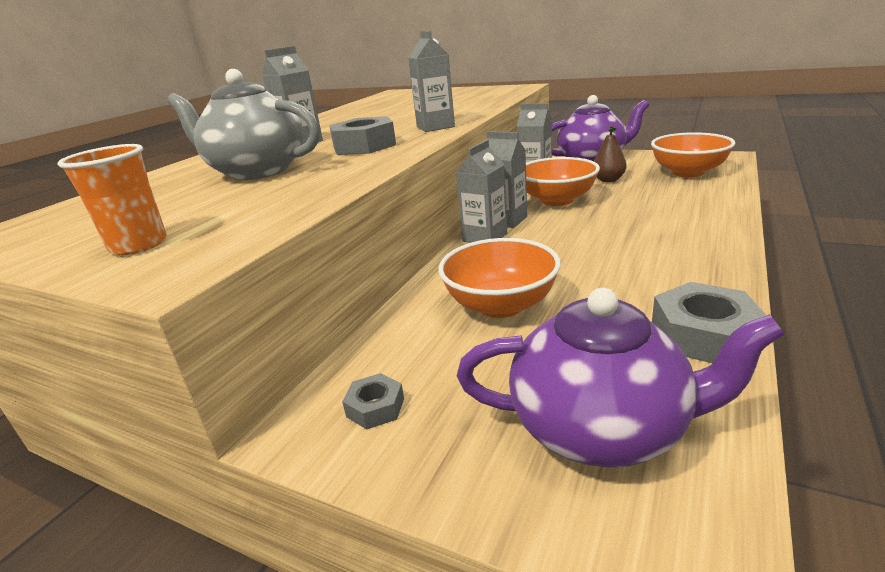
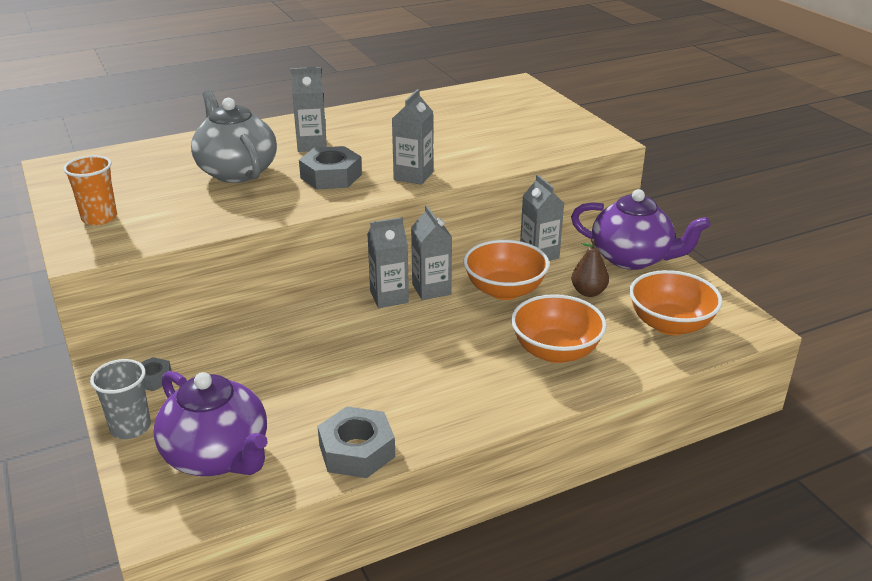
camera: 35 degrees right, 5 degrees up
orange bowl [438,238,561,318] -> orange bowl moved to [511,294,607,363]
none -> grey cup [90,359,151,439]

